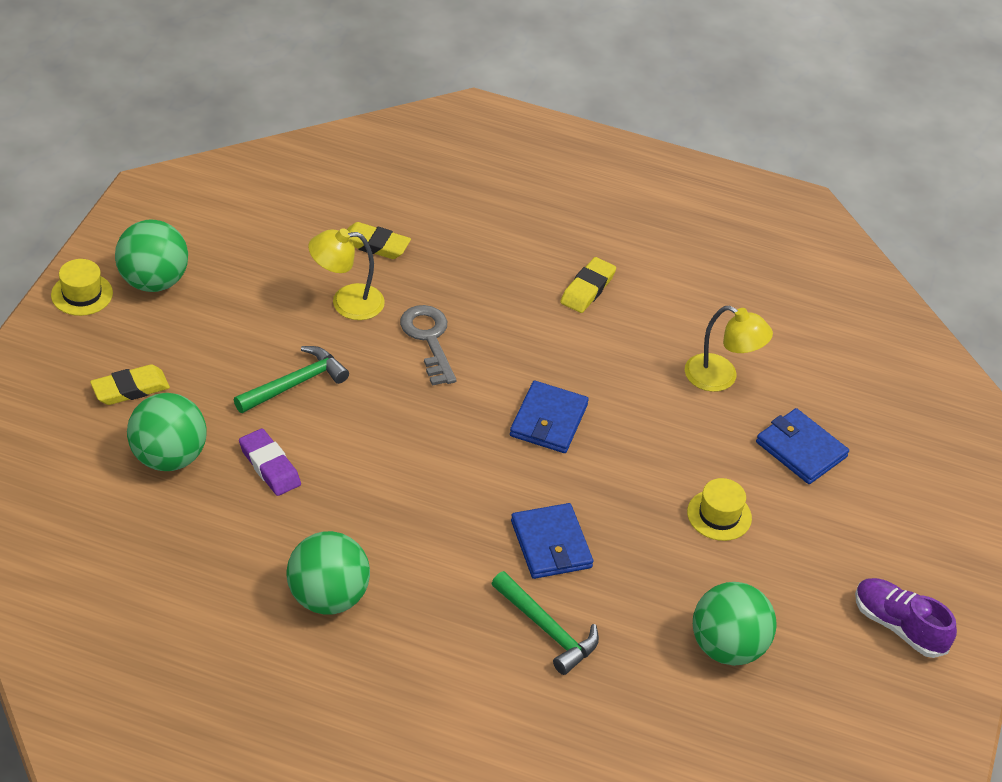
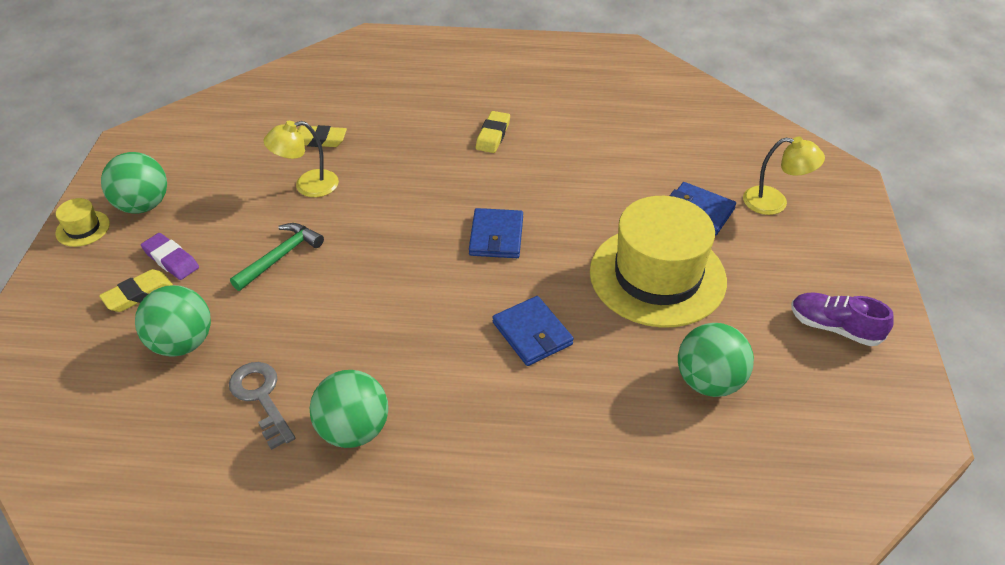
camera: 10 degrees left, 0 degrees up
purple eraser [239,429,301,496] -> purple eraser moved to [141,233,199,280]
grey key [400,305,456,386] -> grey key moved to [229,362,295,450]
green hammer [491,571,599,675] -> none
yellow lamp [685,306,773,392] -> yellow lamp moved to [743,137,825,215]
yellow hat [687,478,752,541] -> yellow hat [590,196,727,328], size x2.50

